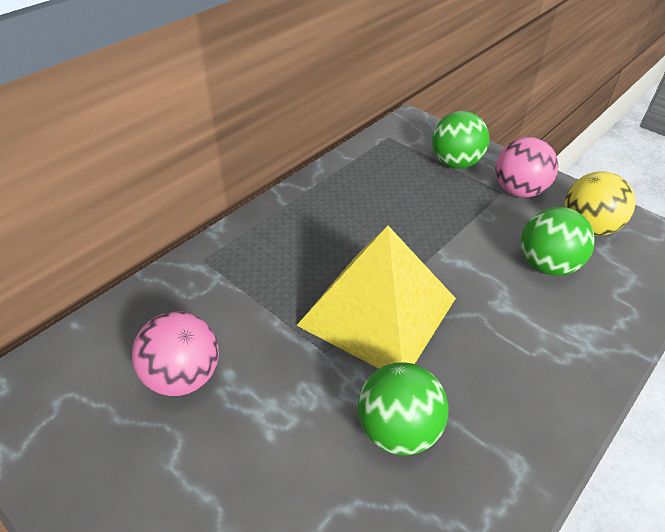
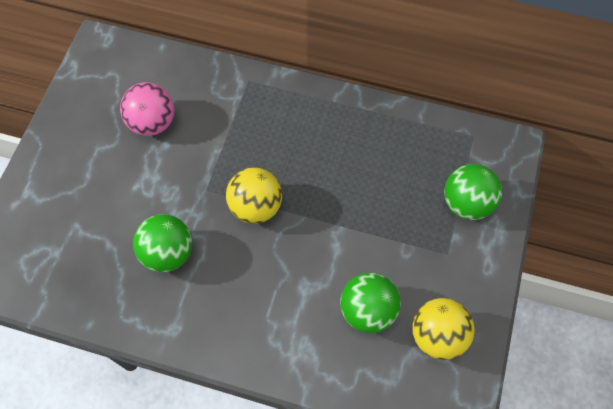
camera: 65 degrees right, 20 degrees up
yellow pyramid [296,226,456,368] -> yellow ball [226,168,282,224]
pink ball [495,137,558,198] -> none

